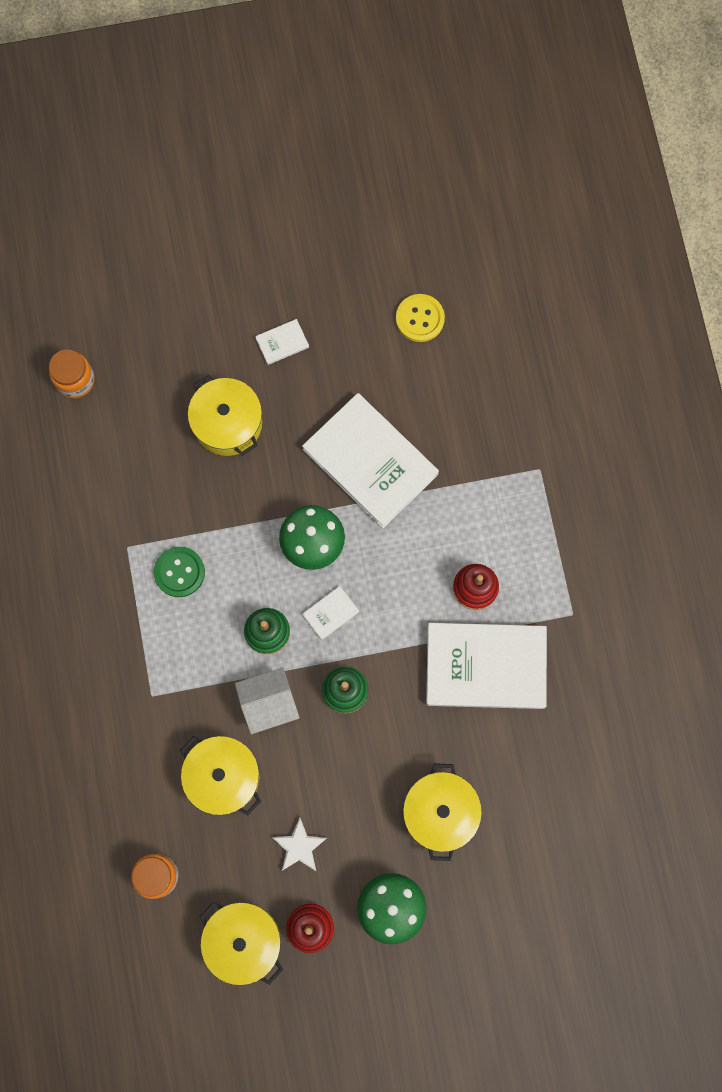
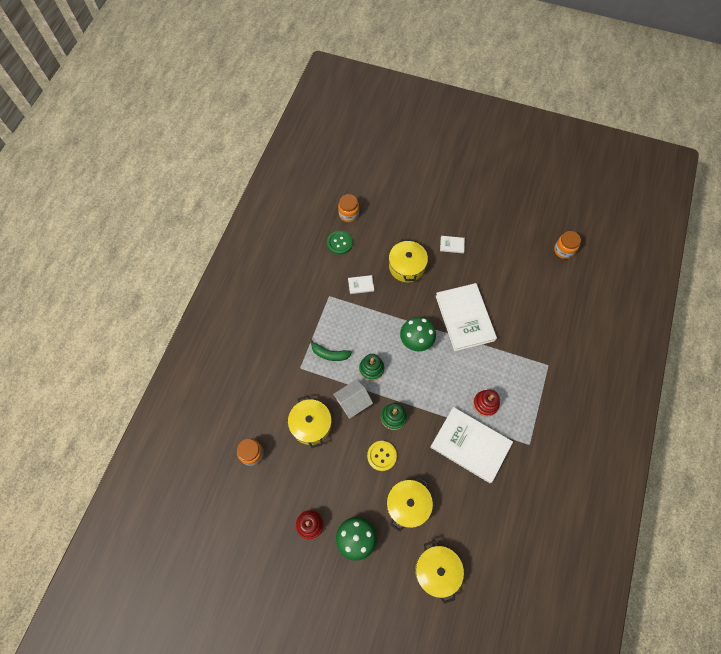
camera: 30 degrees right, 10 degrees down
green button [154,547,205,597] -> green button moved to [327,231,353,255]
yellow pot [199,902,283,985] -> yellow pot moved to [415,540,464,604]
white house [235,667,300,734] -> white house turned 45 degrees counterclockwise [333,379,373,419]
white star [272,818,327,871] -> none
white book [303,586,359,640] -> white book moved to [348,275,374,294]
yellow button [396,294,445,342] -> yellow button moved to [367,441,397,471]
none -> green banana [309,339,352,361]
none -> orange jar [554,231,581,259]

